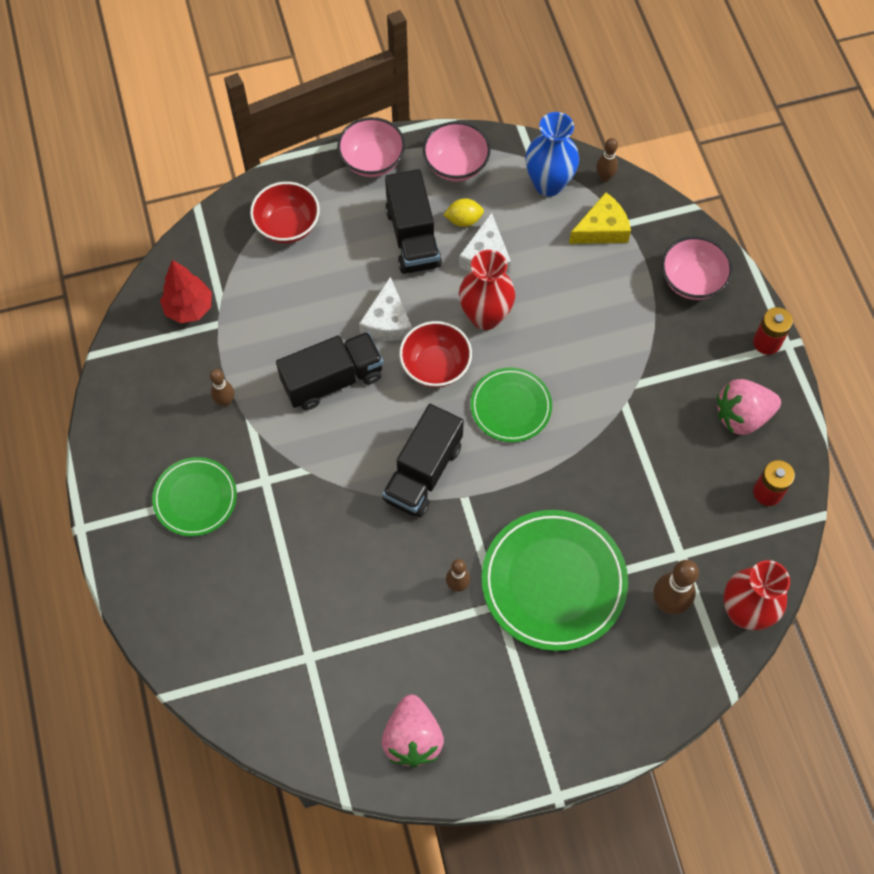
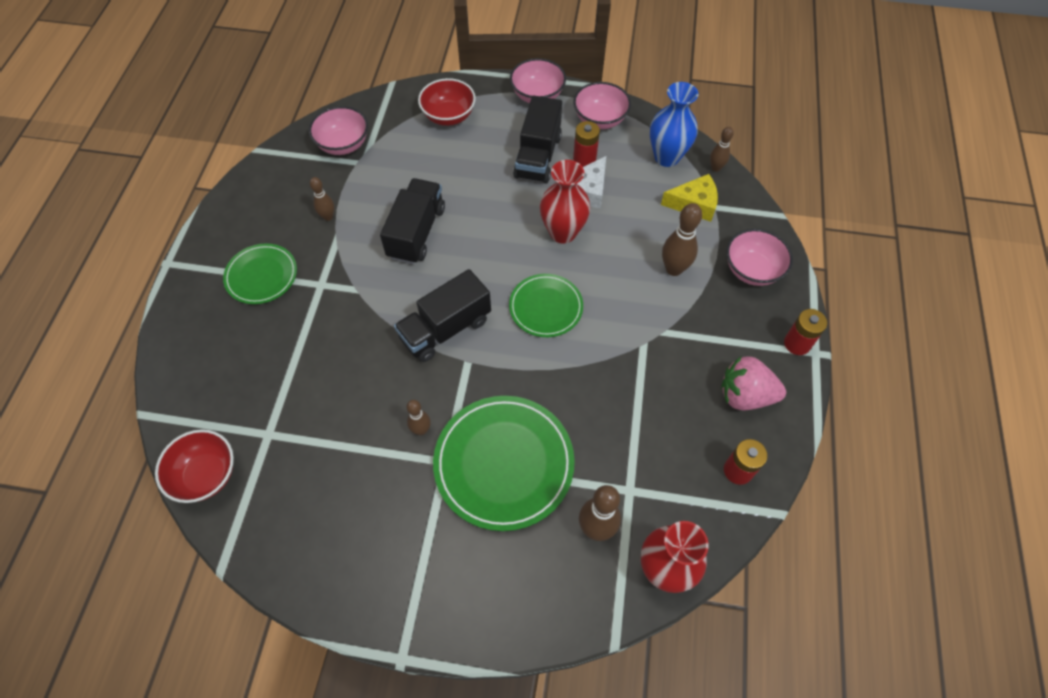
camera: 25 degrees right, 5 degrees down
red tree [160,260,212,323] -> pink bowl [309,106,368,155]
black truck [276,332,383,410] -> black truck turned 75 degrees counterclockwise [380,178,445,264]
white cheese [359,277,412,341] -> none
pink strawberry [382,694,444,767] -> none
red bowl [399,321,472,388] -> red bowl moved to [155,429,234,503]
yellow lemon [443,198,484,227] -> red battery [573,121,600,167]
none -> brown bowling pin [662,203,702,276]

